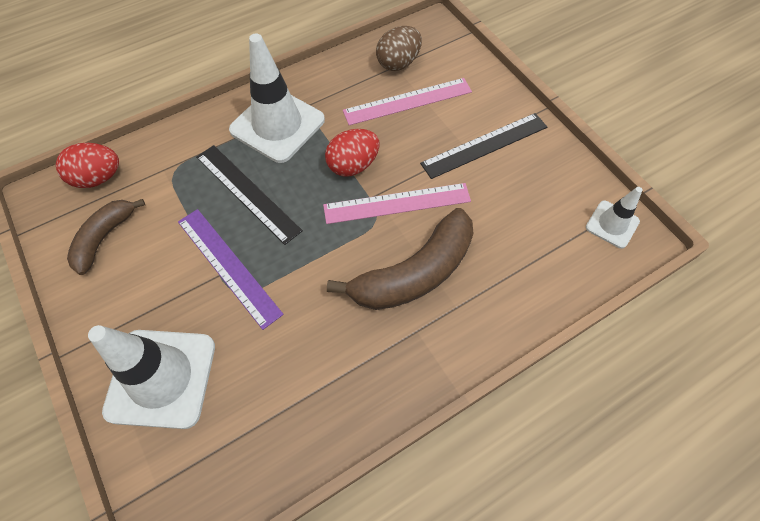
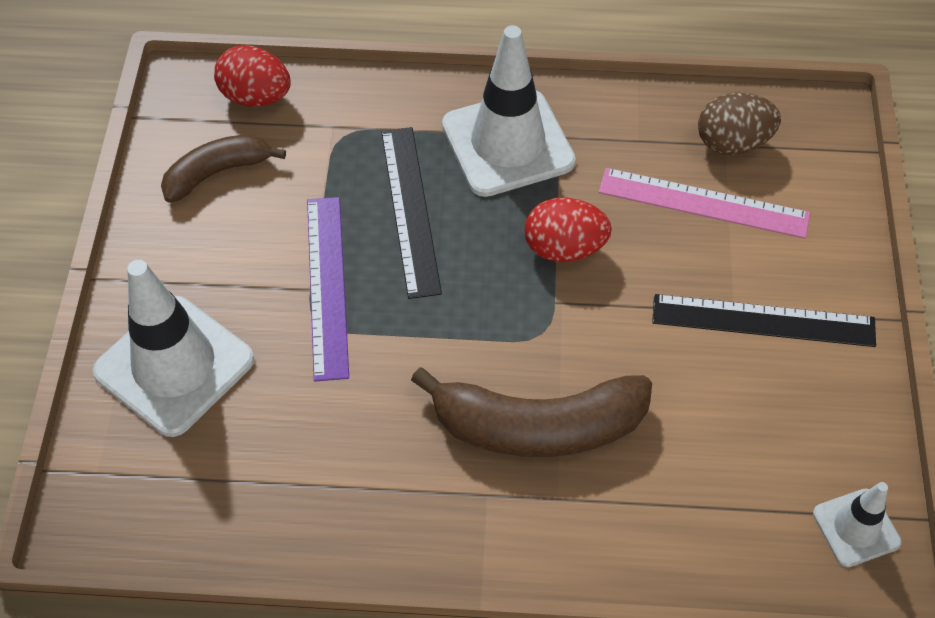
camera: 35 degrees right, 5 degrees down
pink ruler [323,183,471,224] -> none

